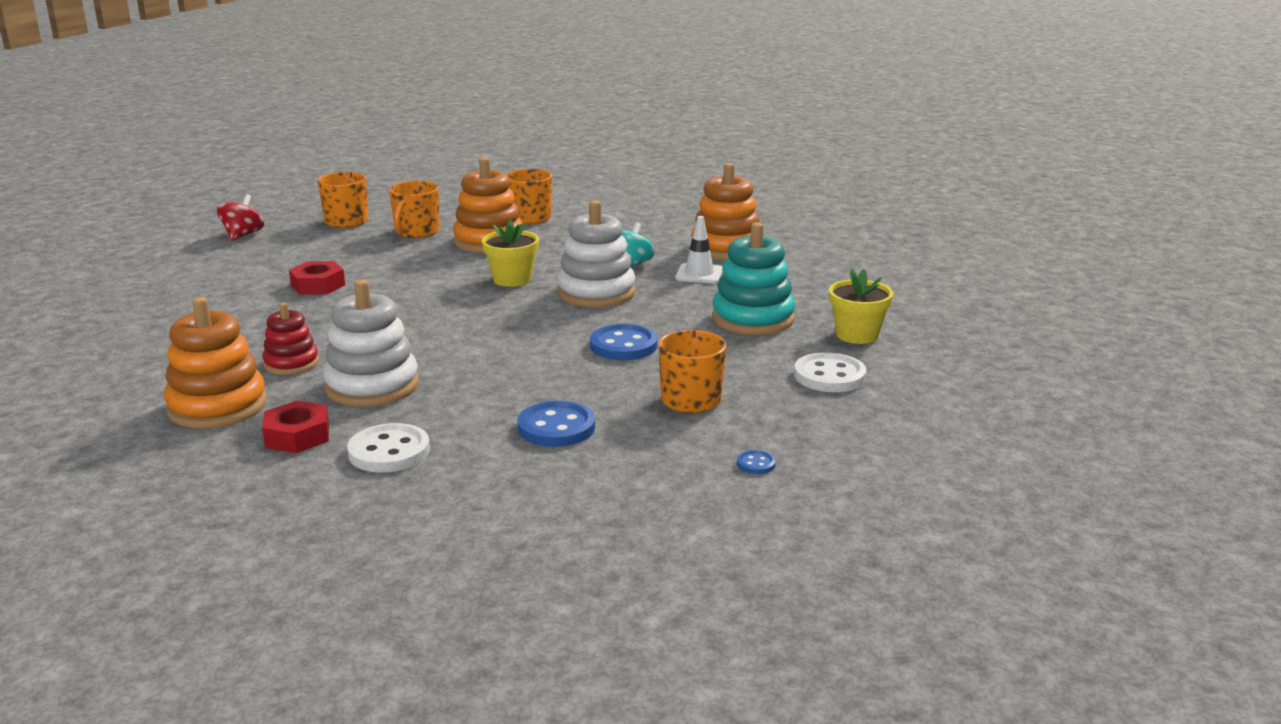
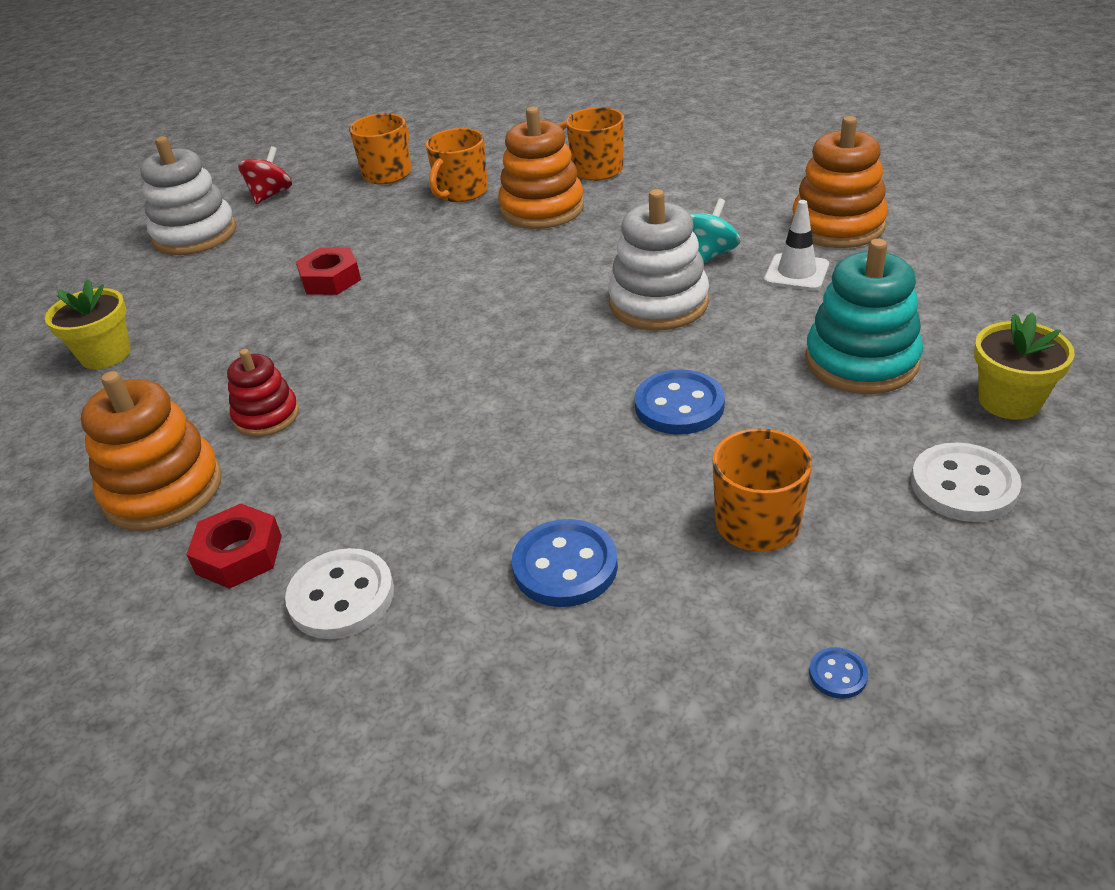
camera: 15 degrees right, 15 degrees up
white stacking toy [323,279,419,407] -> white stacking toy moved to [140,136,236,255]
yellow flower pot [482,220,539,287] -> yellow flower pot moved to [45,280,131,369]

